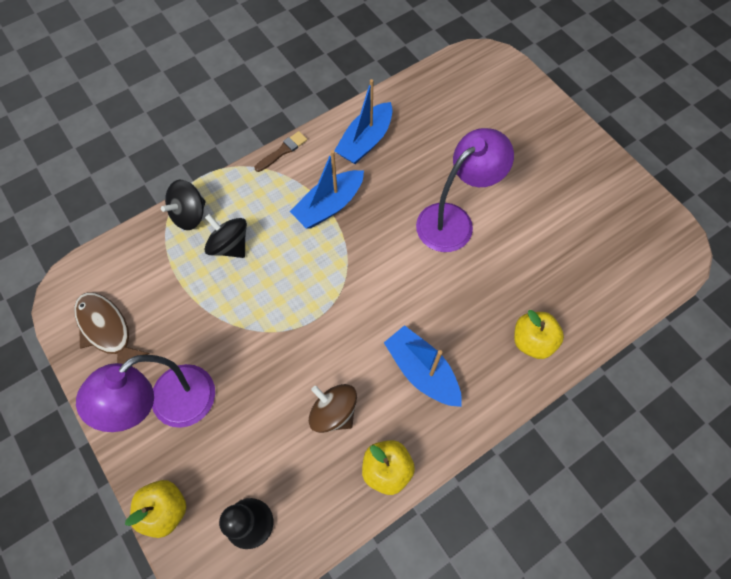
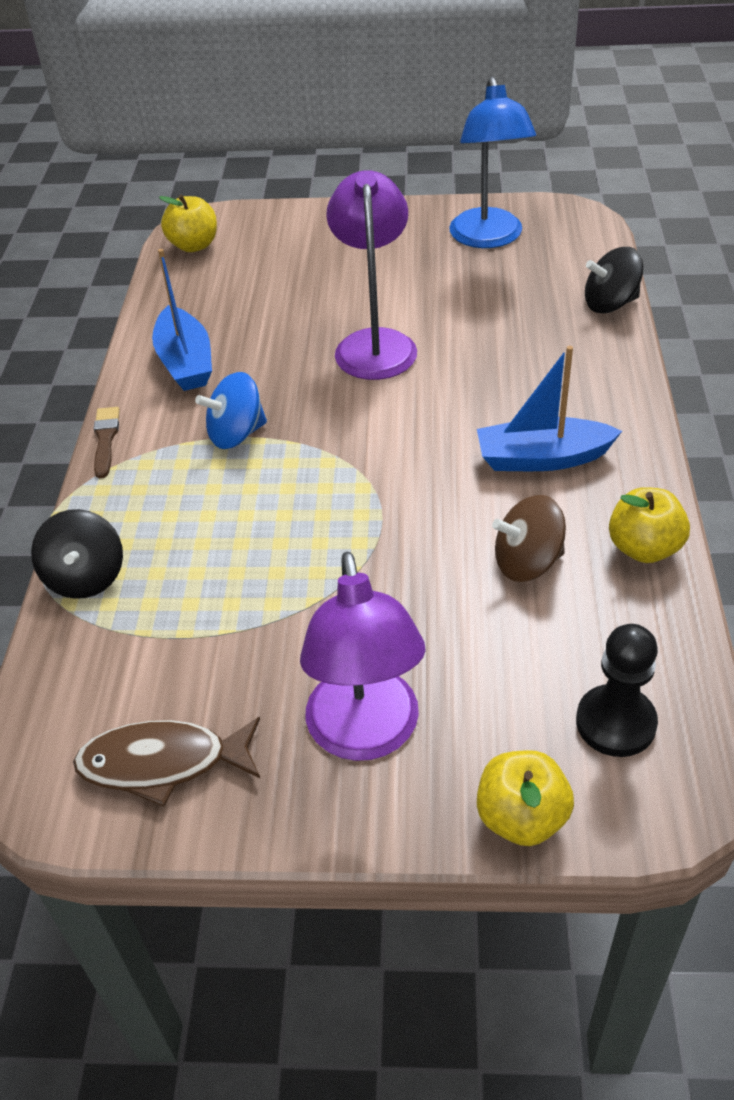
camera: 50 degrees left, 20 degrees down
black spinning top [205,214,247,258] -> black spinning top moved to [585,247,643,314]
blue boat [290,150,364,228] -> blue spinning top [195,372,267,449]
yellow apple [514,310,564,359] -> yellow apple moved to [159,195,217,252]
none -> blue lamp [449,77,536,248]

